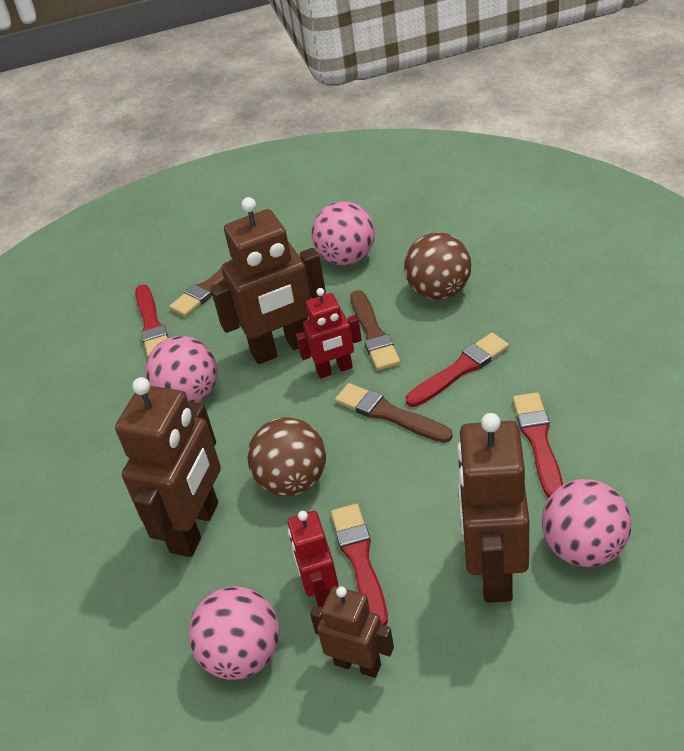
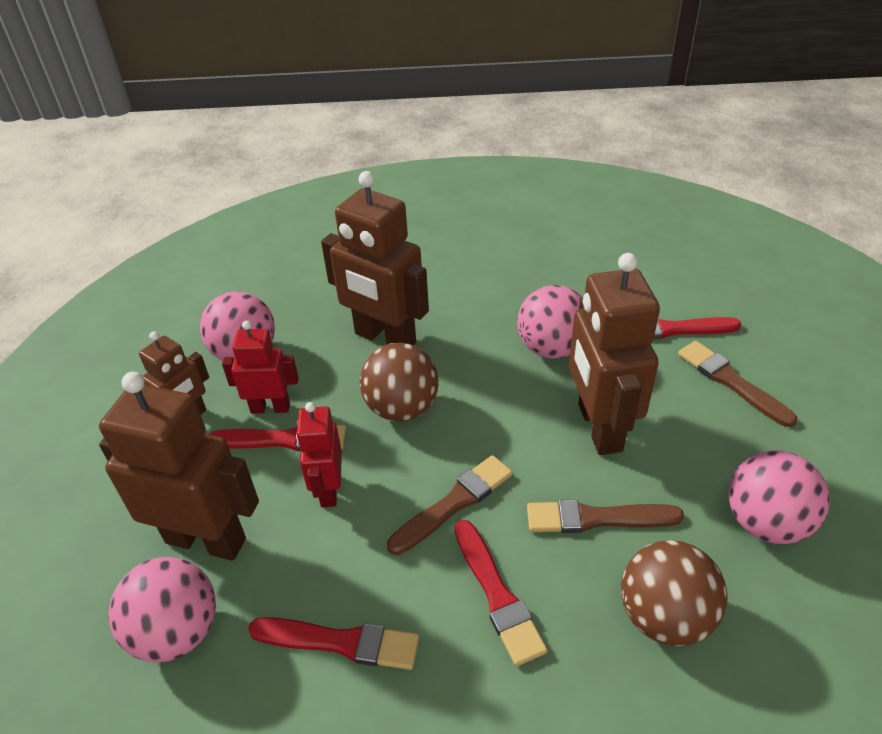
camera: 100 degrees right, 0 degrees up
red robot [296,288,362,378] -> red robot moved to [296,402,342,507]

